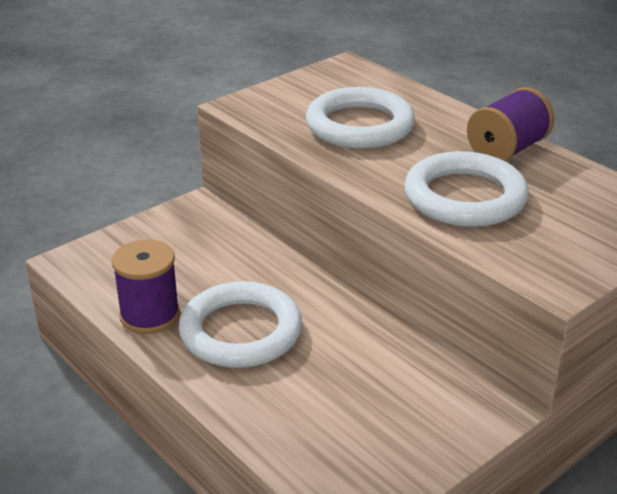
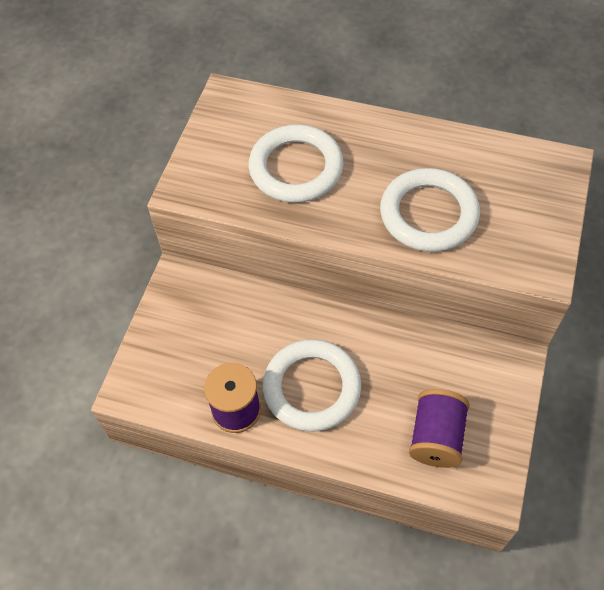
camera: 30 degrees left, 25 degrees up
purple spool [467,87,554,161] -> purple spool moved to [409,389,470,468]

